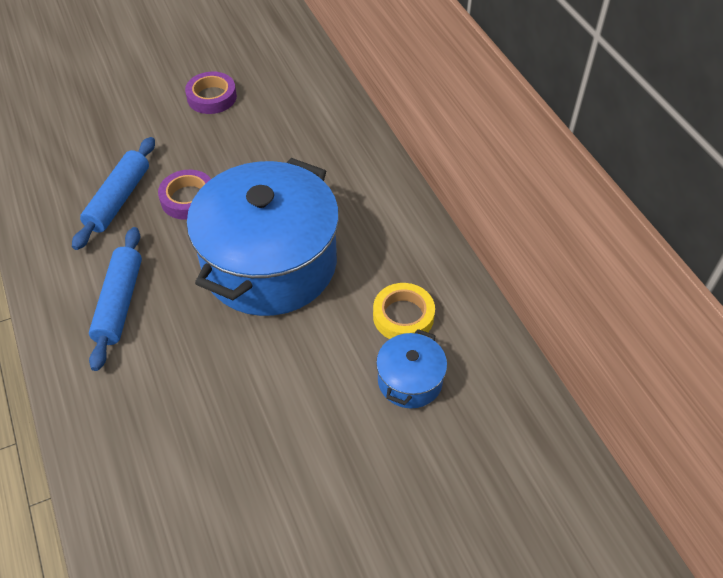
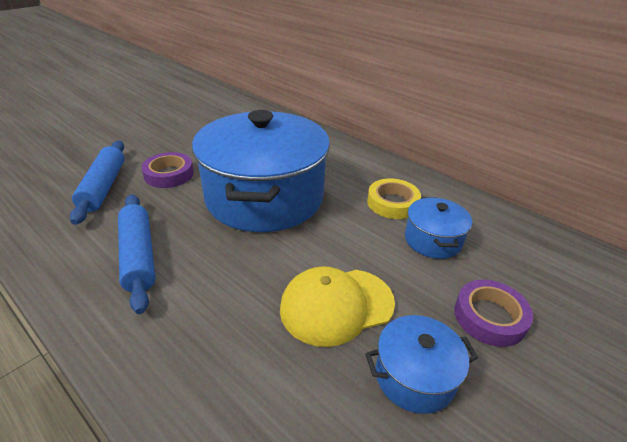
camera: 25 degrees left, 15 degrees down
purple tape [185,72,237,114] -> purple tape moved to [454,280,533,347]
none -> yellow cap [280,266,395,347]
none -> blue pot [365,315,478,414]

